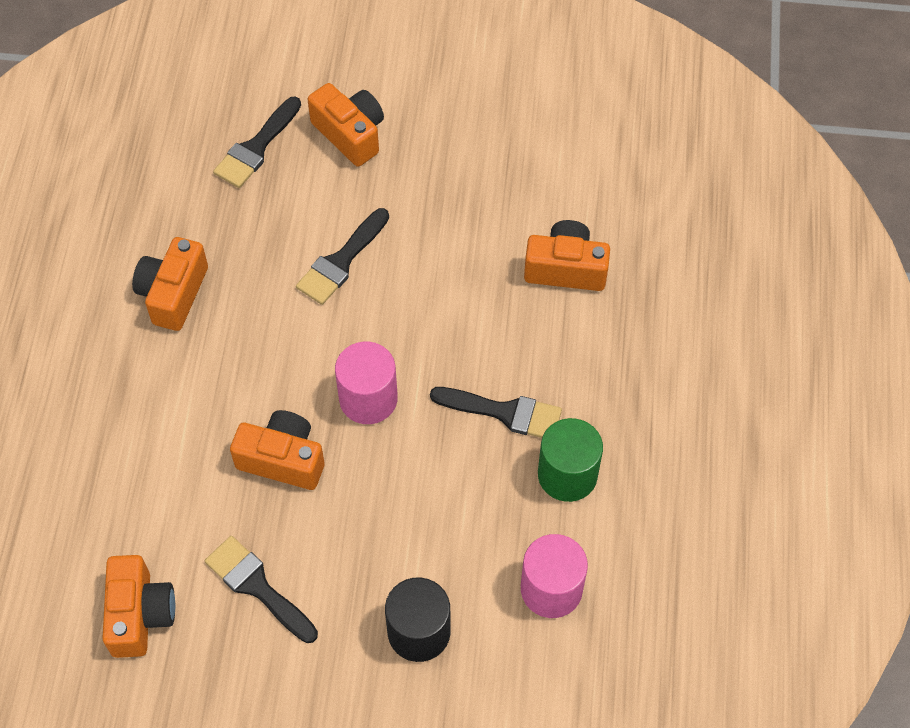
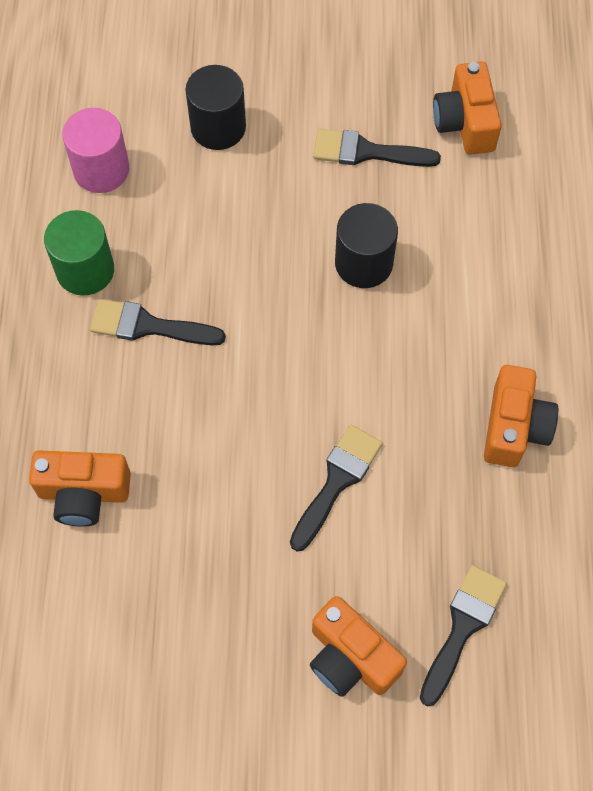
camera: 175 degrees right, 5 degrees up
black brush [205,536,318,643] -> black brush turned 150 degrees clockwise [313,129,441,167]
orange camera [230,410,325,490] -> black cylinder [335,203,398,288]
pink cylinder [335,342,398,424] -> none

